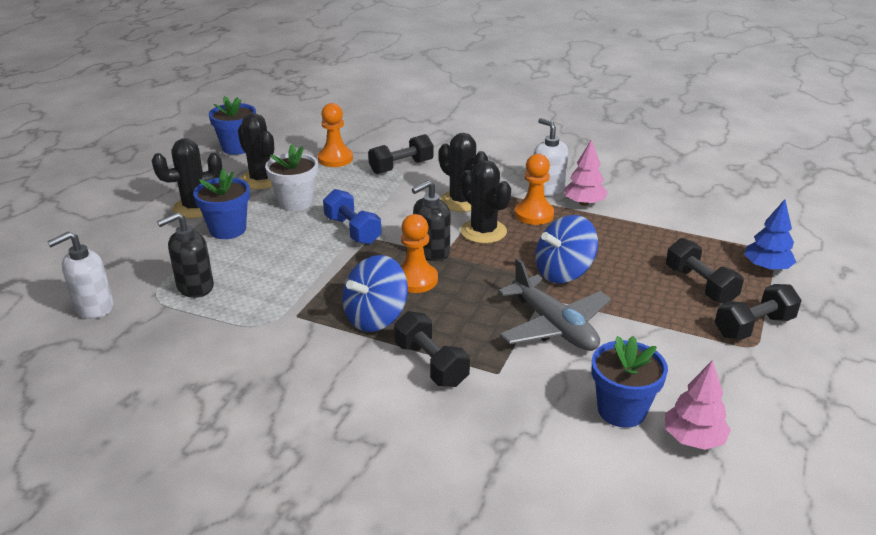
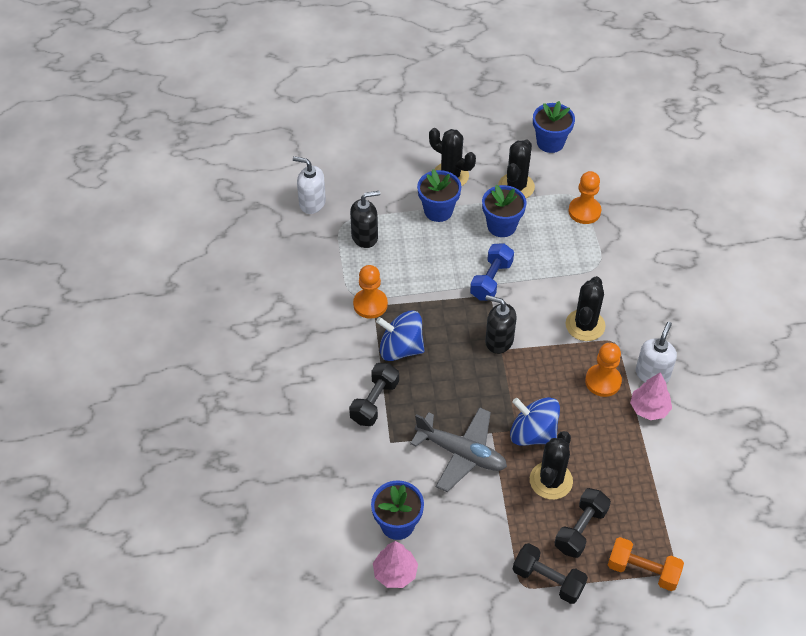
camera: 60 degrees right, 20 degrees up
black soap dispenser [157,212,214,298] -> black soap dispenser turned 135 degrees clockwise [350,191,380,248]
white flower pot [265,144,318,211] -> blue flower pot [482,185,527,237]
black dumbbell [368,134,434,174] -> none
orange pawn [401,214,438,293] -> orange pawn moved to [353,265,388,319]
black cactus [461,160,511,244] -> black cactus moved to [530,431,573,500]
grey plane [498,258,611,351] -> grey plane turned 90 degrees counterclockwise [410,407,507,492]
blue tree [744,199,796,271] -> orange dumbbell [608,537,684,591]

